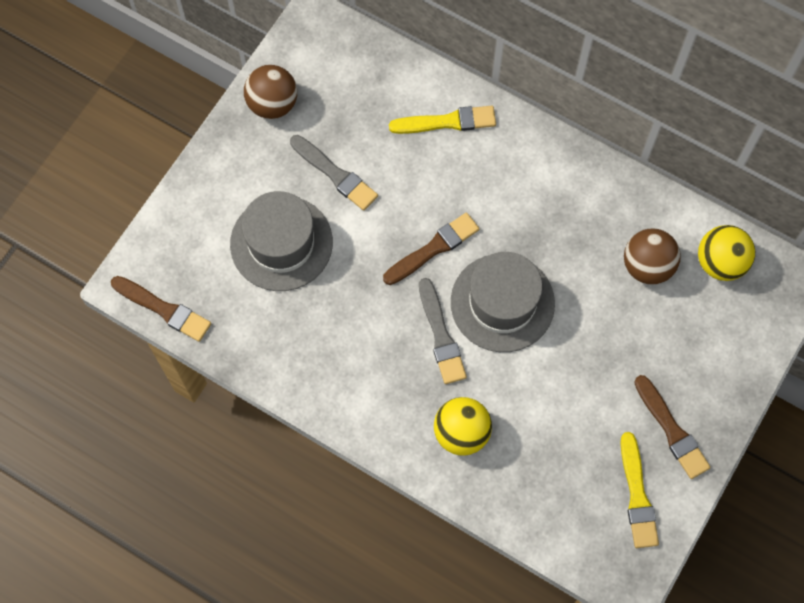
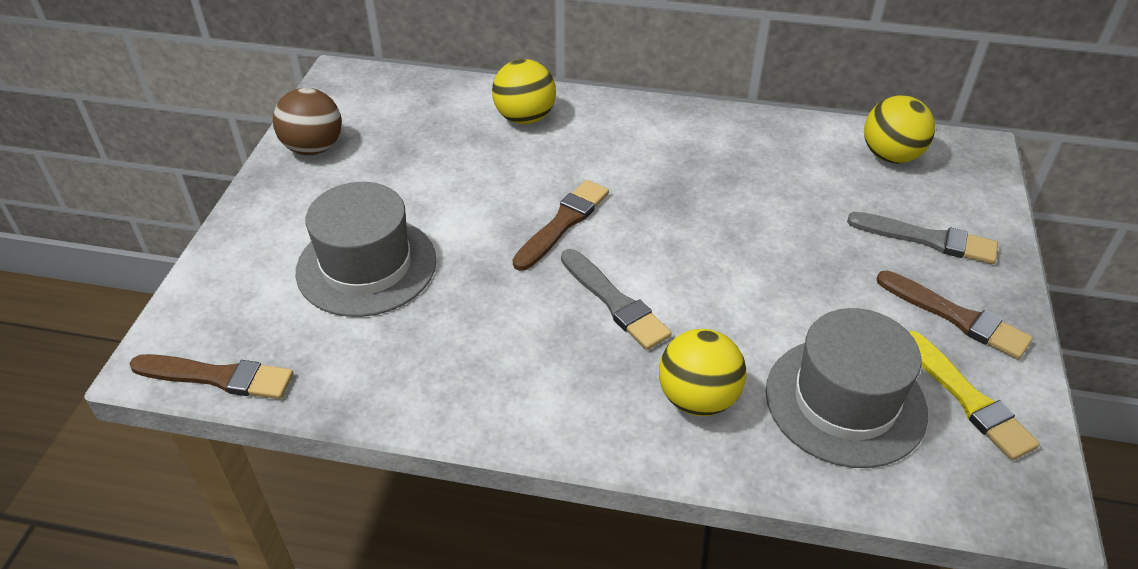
camera: 20 degrees left, 25 degrees down
grey brush [290,135,378,211] -> grey brush moved to [847,212,998,264]
yellow brush [389,106,496,134] -> yellow ball [492,59,556,124]
grey hat [451,252,555,352] -> grey hat moved to [766,308,928,468]
brown ball [624,228,681,285] -> none

